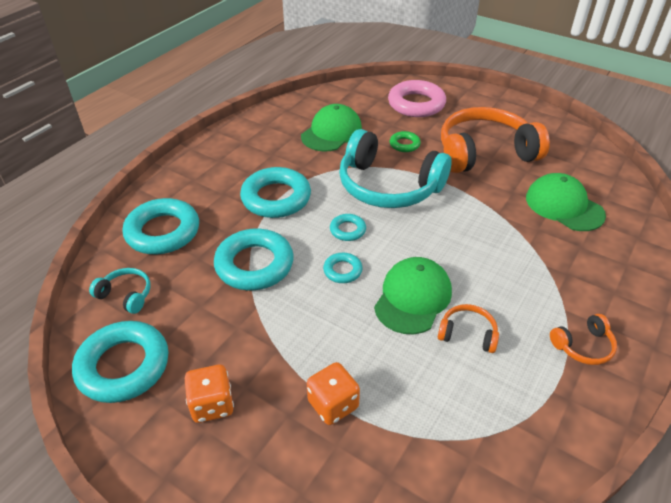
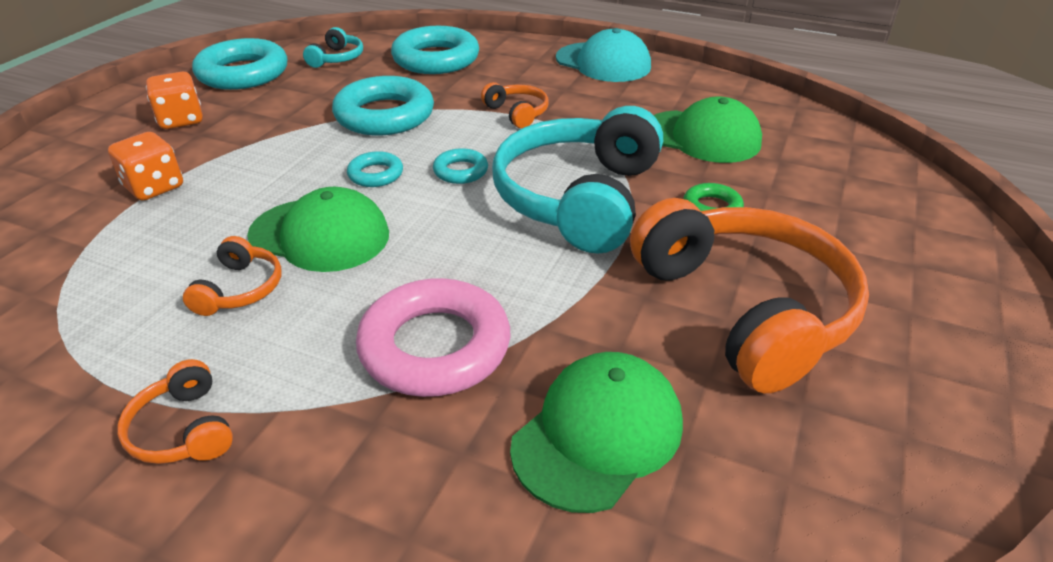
camera: 80 degrees right, 5 degrees down
turquoise ring [240,167,311,218] -> orange headphones [481,82,549,128]
pink ring [388,80,446,117] -> pink ring moved to [356,278,510,397]
none -> turquoise cap [556,28,651,82]

